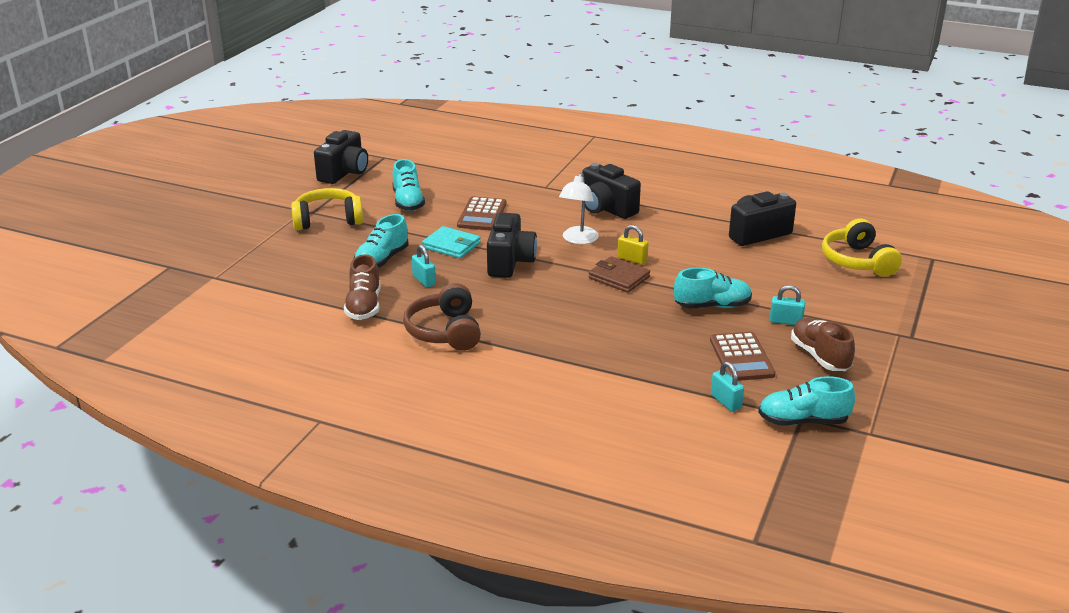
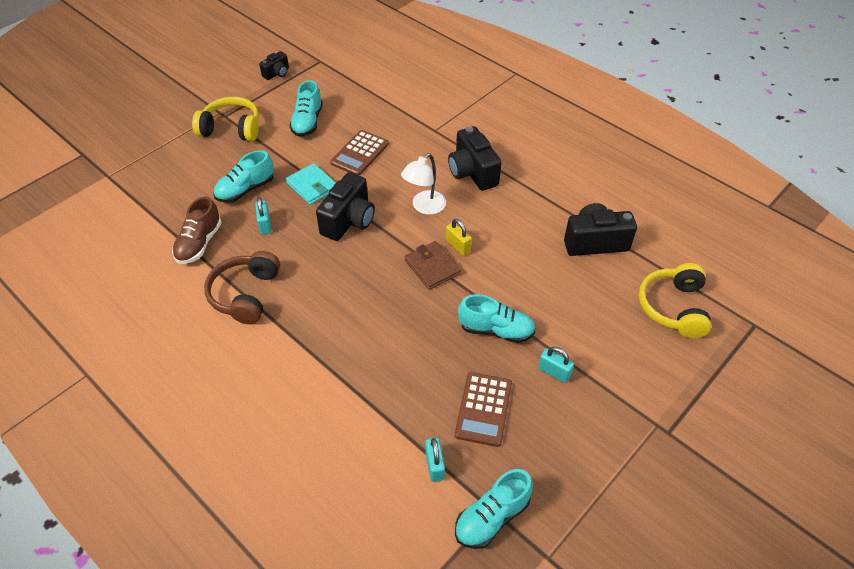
camera: 20 degrees right, 20 degrees up
black camera [314,130,368,184] -> black camera [259,51,289,80], size x0.55
turquoise shoe [758,376,855,426] -> turquoise shoe turned 60 degrees counterclockwise [455,469,533,549]
brown shoe [791,318,855,371] -> none

